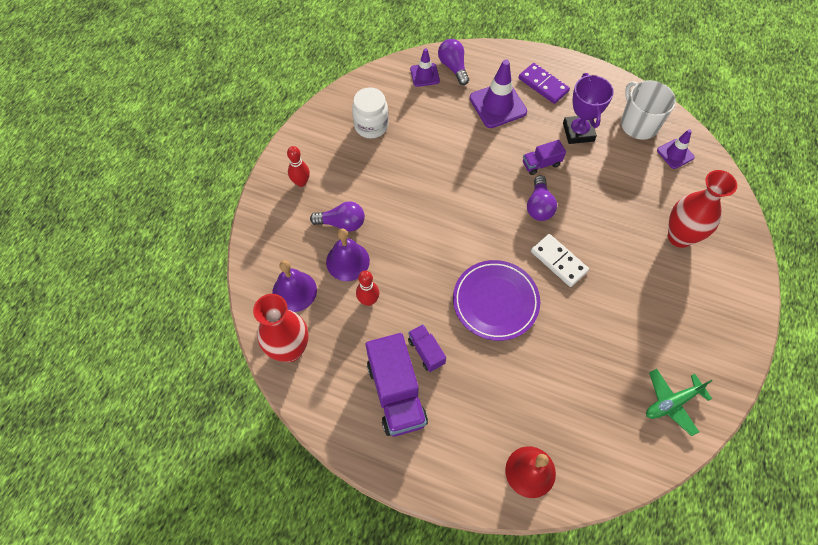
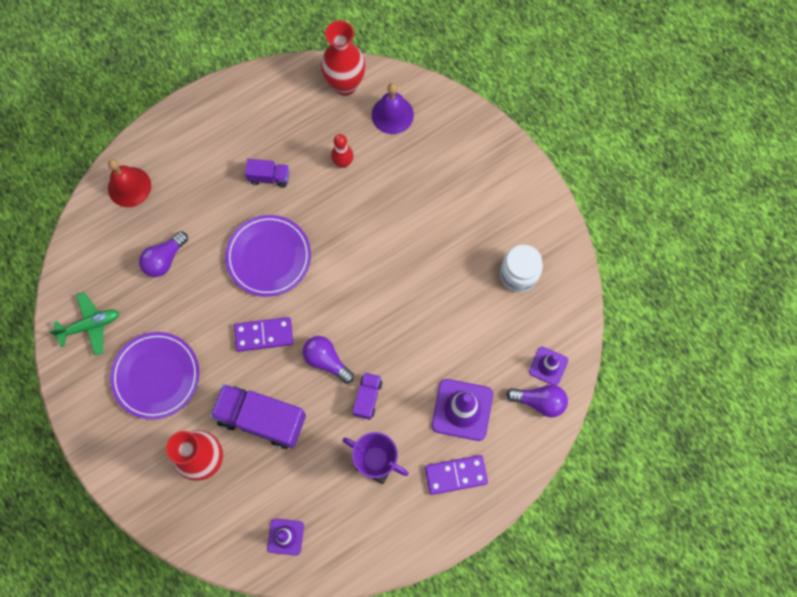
camera: 125 degrees right, 10 degrees up
red bowling pin [287,146,310,187] -> none
purple light bulb [310,202,365,232] -> purple light bulb moved to [139,231,188,277]
purple bell [326,229,370,281] -> none
purple truck [366,333,428,437] -> purple truck moved to [210,384,306,449]
white domino [531,234,589,287] -> purple domino [234,317,293,352]
white mug [621,80,676,140] -> none
green plane [646,369,712,436] -> green plane turned 60 degrees clockwise [49,292,119,356]
none -> purple plate [110,332,199,420]

